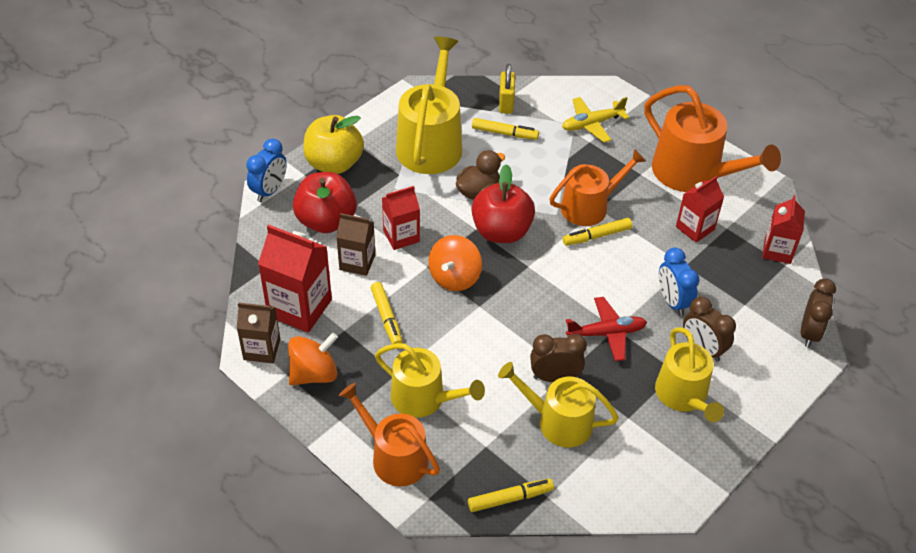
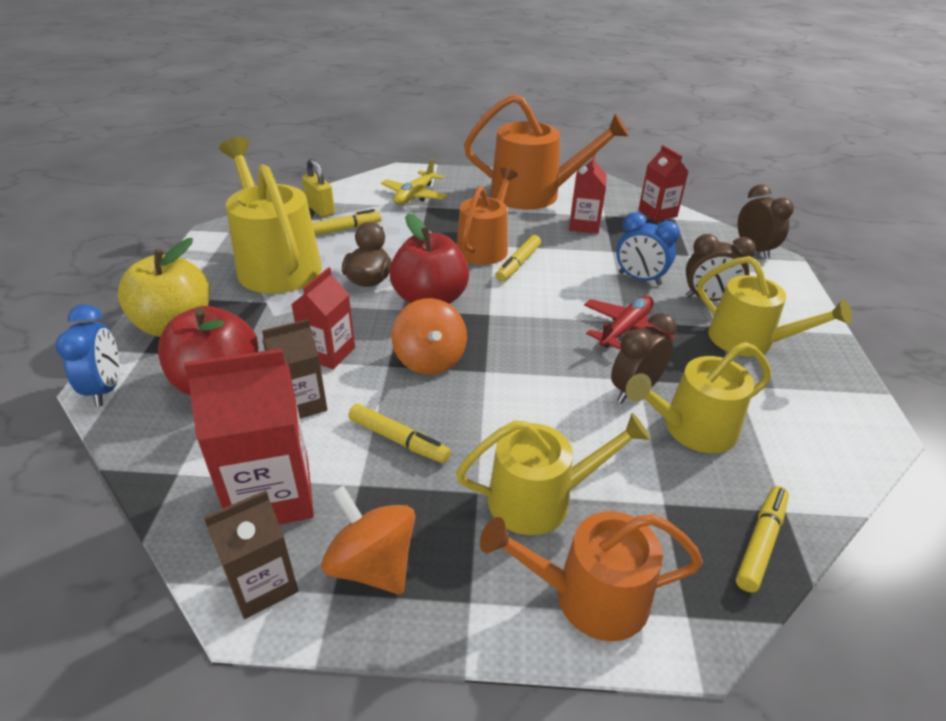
camera: 40 degrees left, 10 degrees down
orange spinning top [288,333,338,385] -> orange spinning top turned 60 degrees counterclockwise [321,486,415,595]

